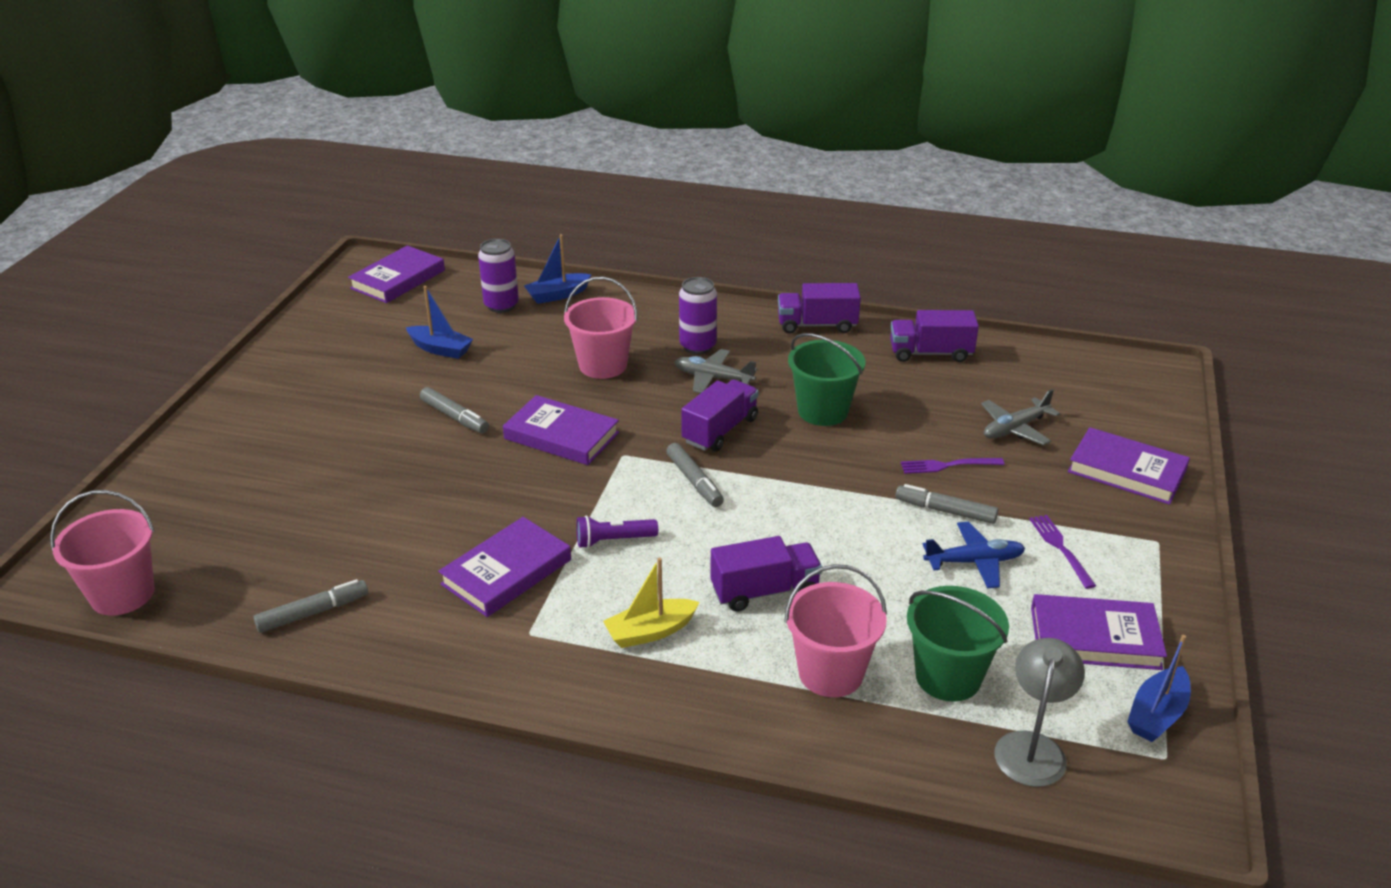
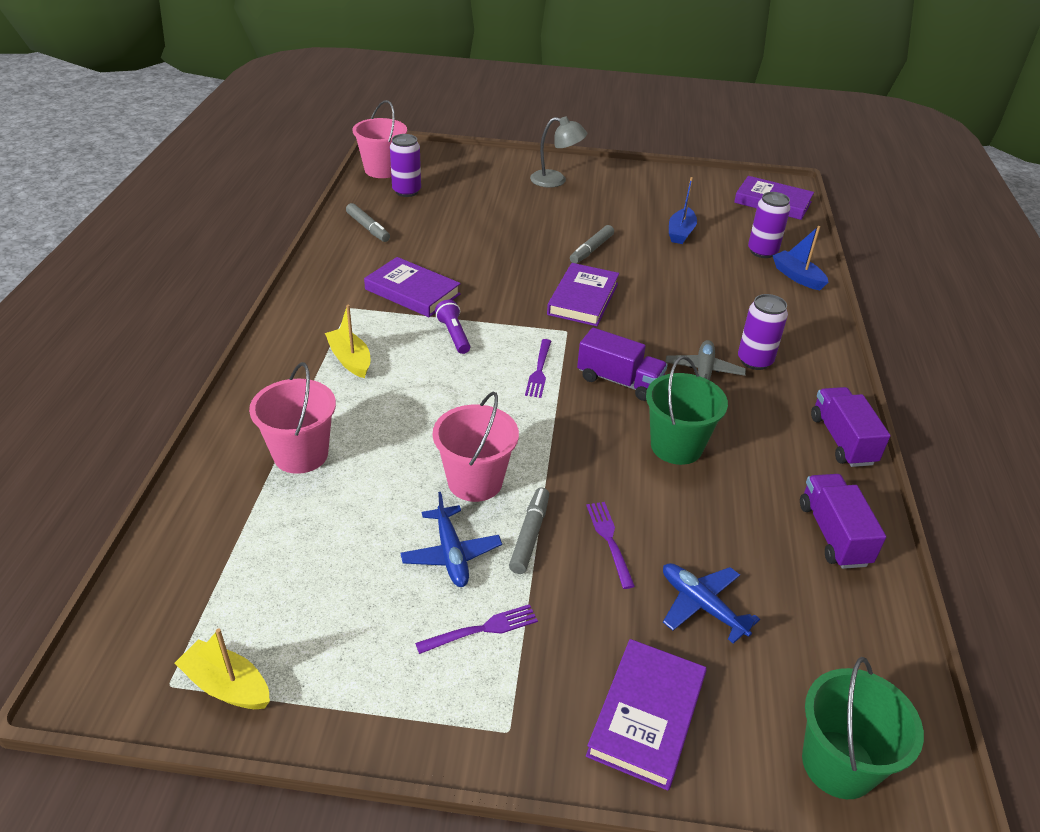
camera: 80 degrees right, 5 degrees up
pink bucket [564,277,638,379] -> pink bucket moved to [433,392,519,502]
grey marker [666,443,724,507] -> purple fork [525,339,551,398]
purple truck [710,536,822,612] -> none
green bucket [907,586,1009,702] -> green bucket moved to [802,657,924,799]
grey plane [981,389,1060,445] -> blue plane [663,563,760,644]
grey lamp [994,638,1085,787] -> grey lamp moved to [530,116,587,188]
purple book [1031,594,1167,670] -> none
blue boat [1127,635,1191,742] -> yellow boat [175,628,270,709]
none -> purple can [390,134,421,197]

